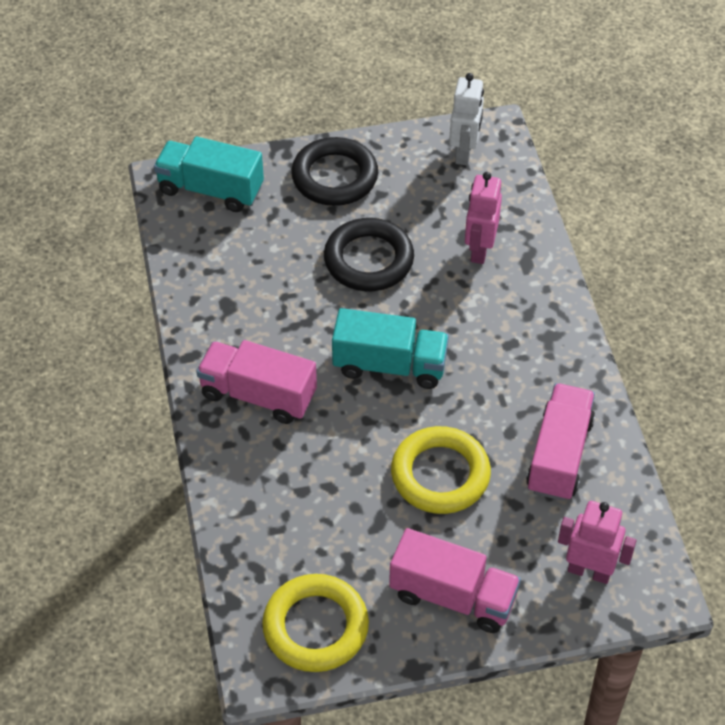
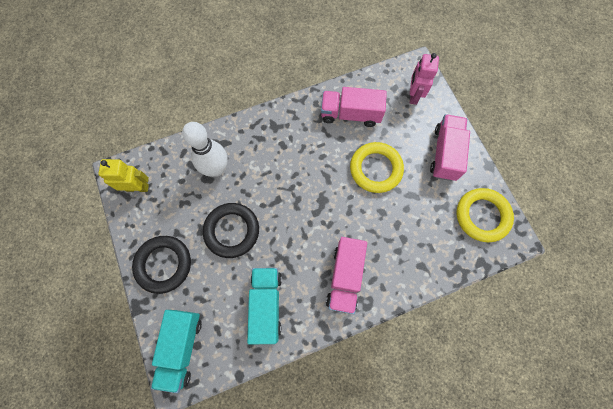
camera: 100 degrees left, 20 degrees up
turquoise truck [332,308,449,389] -> turquoise truck moved to [247,268,282,344]
white robot [449,73,484,166] -> yellow robot [98,159,149,192]
pink robot [465,172,502,264] -> white bowling pin [182,122,228,177]

